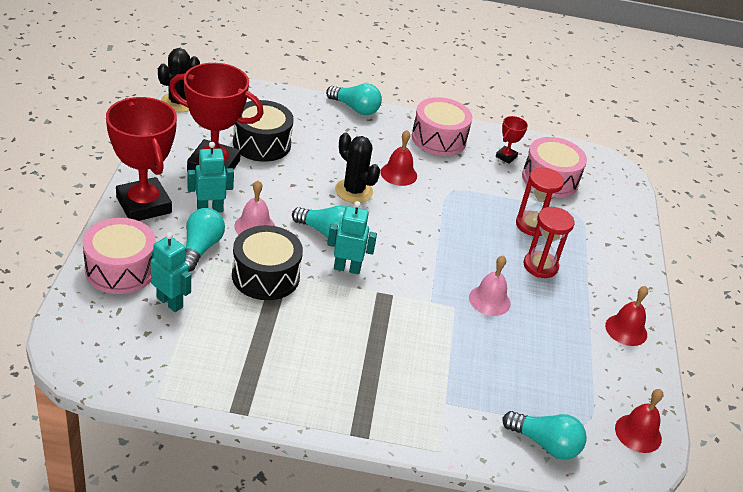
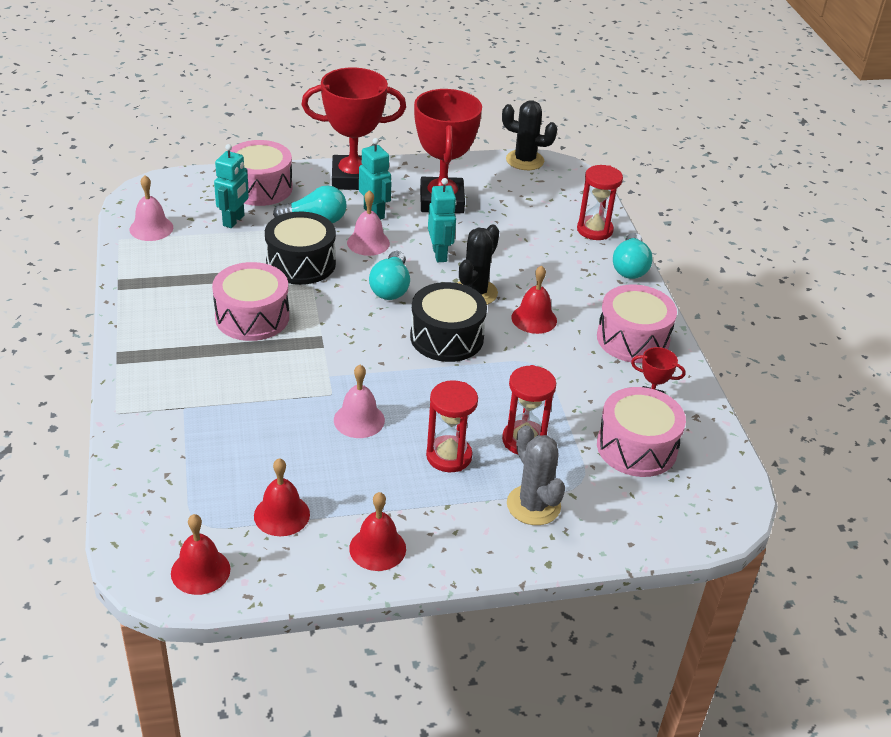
camera: 75 degrees right, 0 degrees up
red trophy [106,97,177,221] -> red trophy turned 45 degrees clockwise [301,67,406,190]
black drum [233,100,294,162] -> black drum moved to [410,282,487,362]
turquoise robot [327,201,377,274] -> turquoise robot moved to [428,178,457,262]
turquoise light bulb [502,411,587,459] -> none
none -> pink bell [130,175,173,241]
none -> pink drum [212,262,289,341]
none -> red bell [254,458,310,536]
none -> grey cactus [507,425,565,525]
none -> red hourglass [577,165,623,240]

